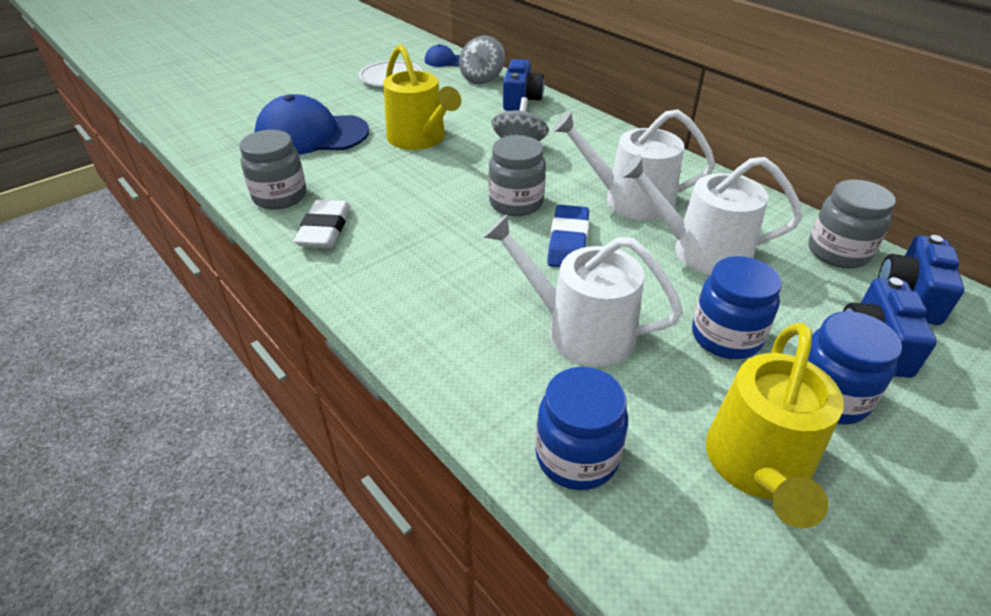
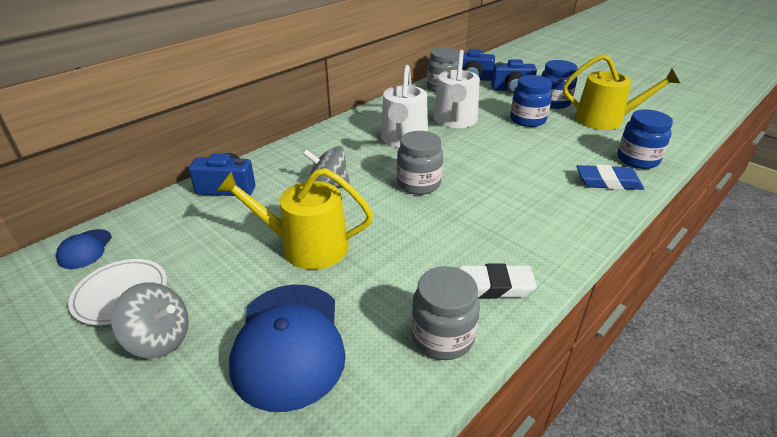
camera: 95 degrees left, 5 degrees down
yellow watering can [383,45,461,150] -> yellow watering can turned 135 degrees counterclockwise [216,168,373,270]
grey spinning top [459,36,505,84] -> grey spinning top moved to [111,283,189,359]
white watering can [483,214,683,367] -> none
blue eraser [547,205,589,267] -> blue eraser moved to [576,165,644,190]

